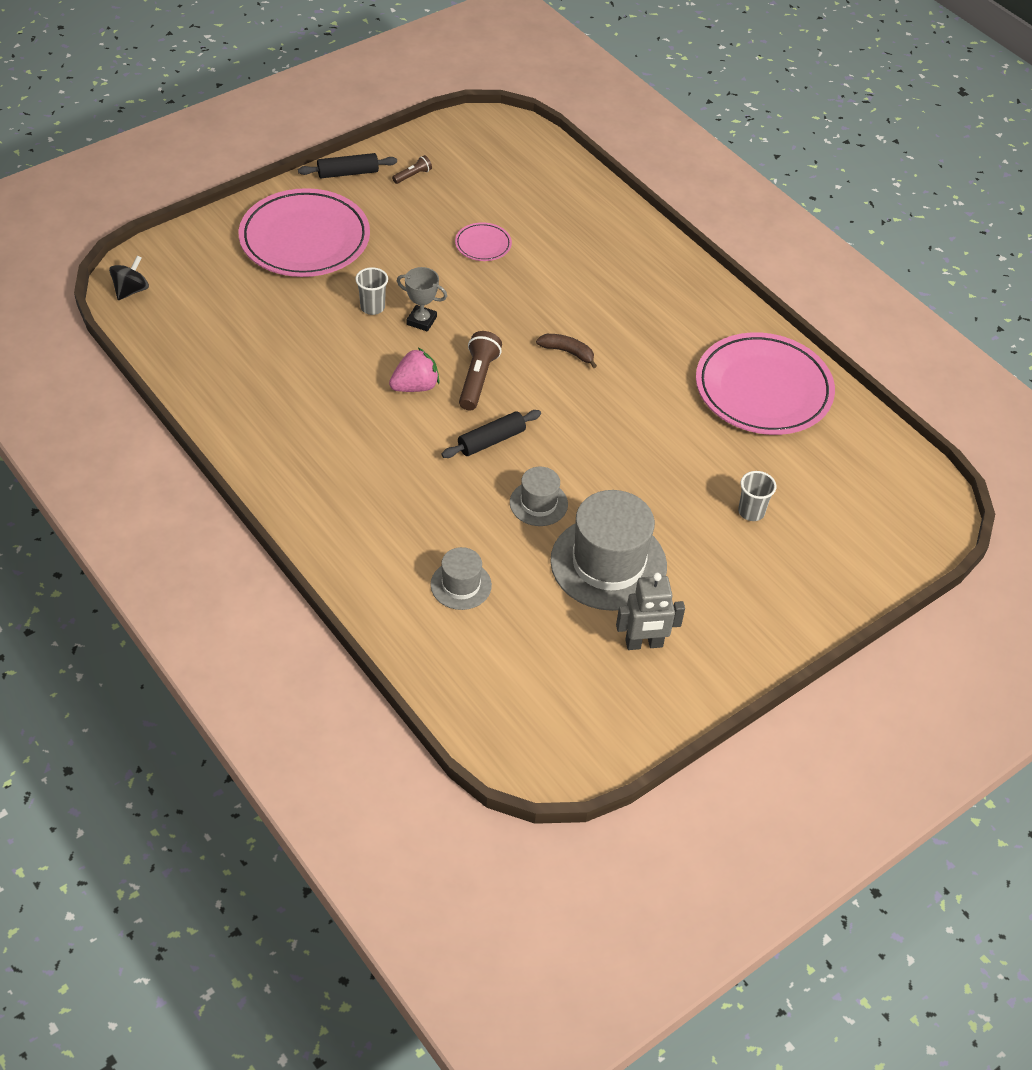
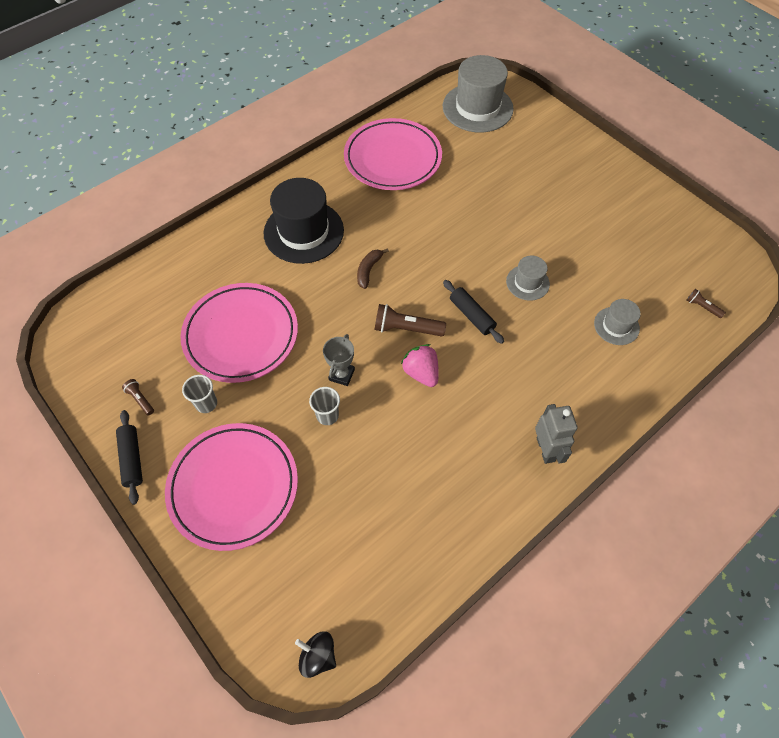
camera: 90 degrees left, 10 degrees up
pink plate [455,222,512,261] -> pink plate [181,283,298,383], size x2.28
grey hat [550,490,667,611] -> grey hat moved to [443,55,514,133]
grey robot [616,573,685,650] -> grey robot moved to [535,404,578,464]
grey cup [738,471,776,521] -> grey cup moved to [182,375,217,413]
none -> black hat [264,178,344,264]
none -> brown flashlight [687,289,726,318]

